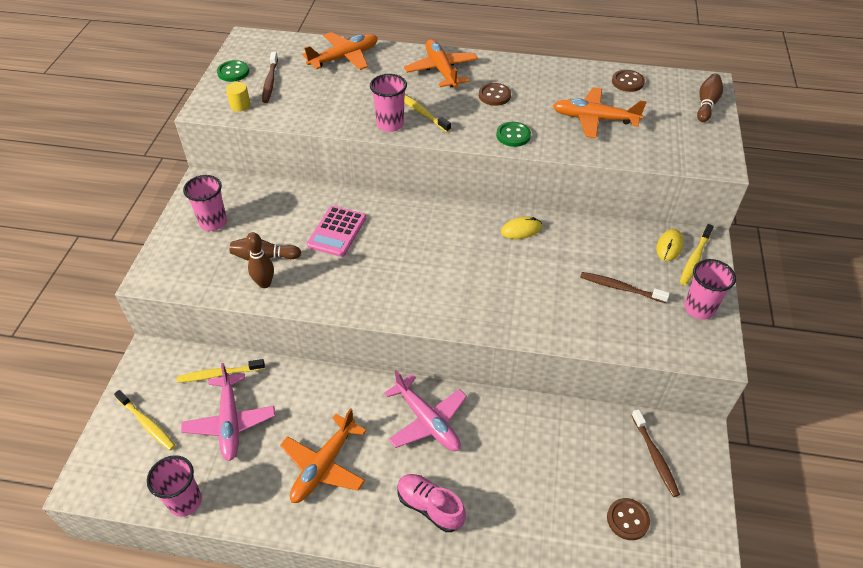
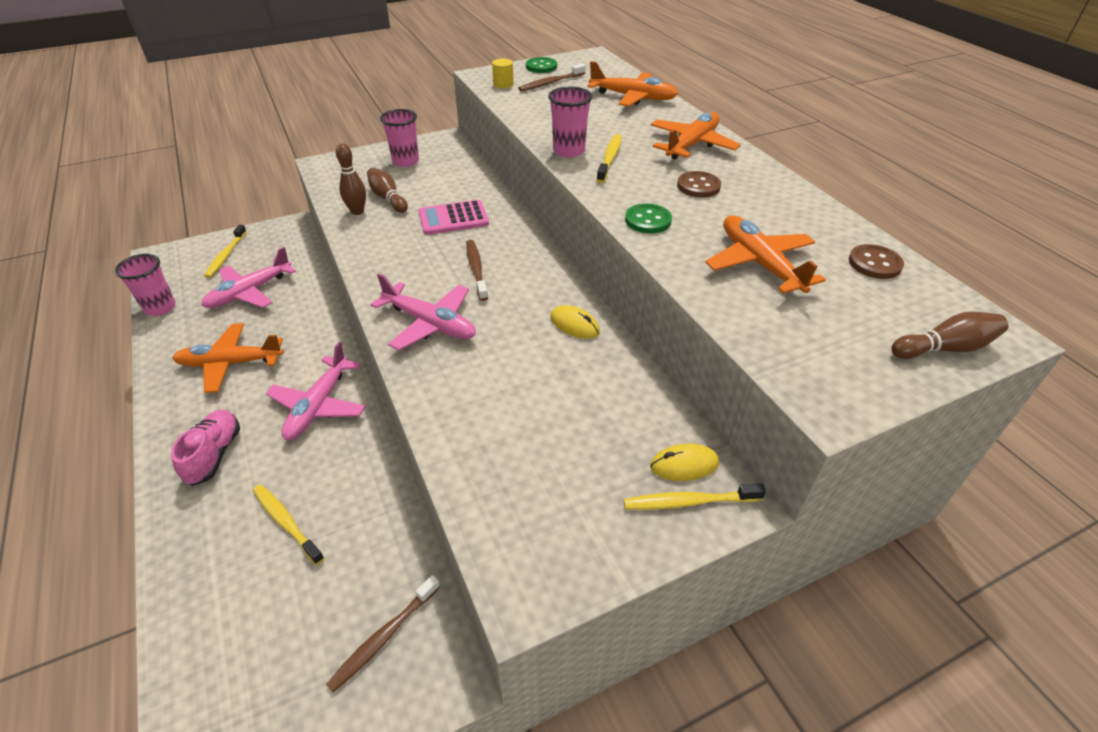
camera: 55 degrees right, 5 degrees down
yellow toothbrush [177,359,265,383] -> yellow toothbrush moved to [253,484,324,565]
brown toothbrush [580,272,670,303] -> brown toothbrush moved to [466,240,488,301]
brown button [607,498,650,540] -> none
pink cup [684,259,736,319] -> none
none -> pink plane [371,273,476,350]

